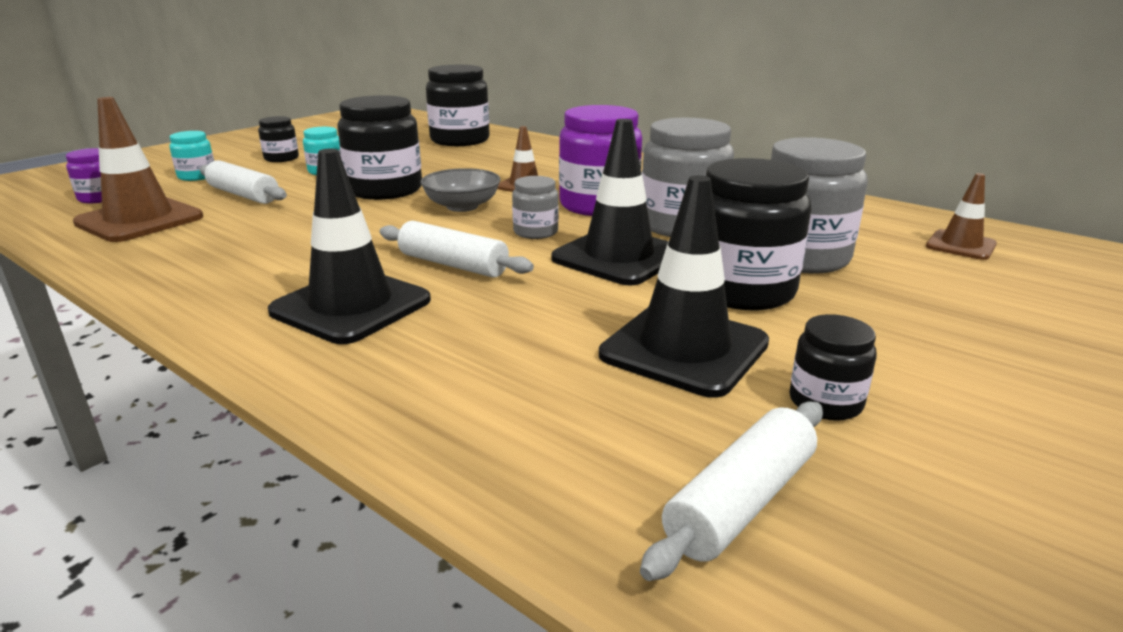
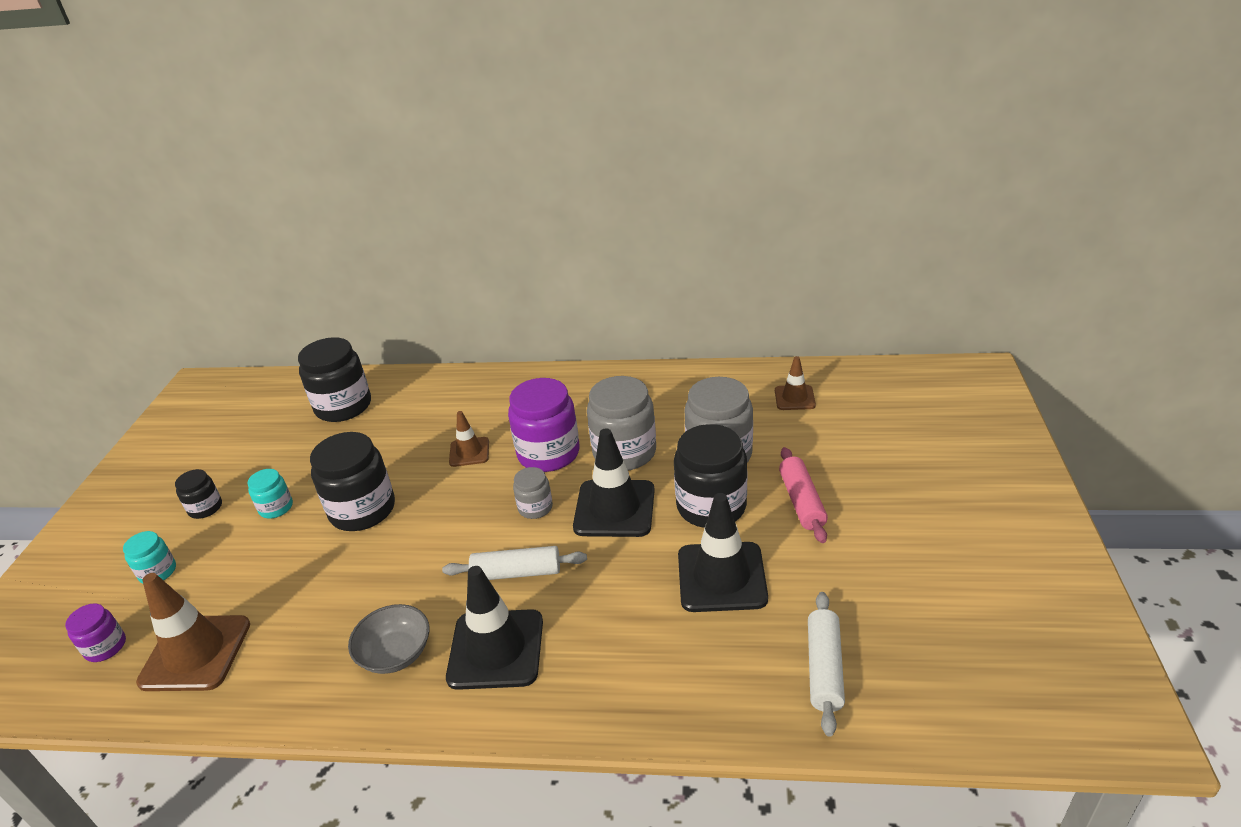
camera: 30 degrees left, 10 degrees up
white rolling pin [200,160,287,204] -> none
grey bowl [421,168,501,212] -> grey bowl moved to [348,604,429,674]
black jar [789,314,877,421] -> none
none -> pink rolling pin [779,447,828,543]

